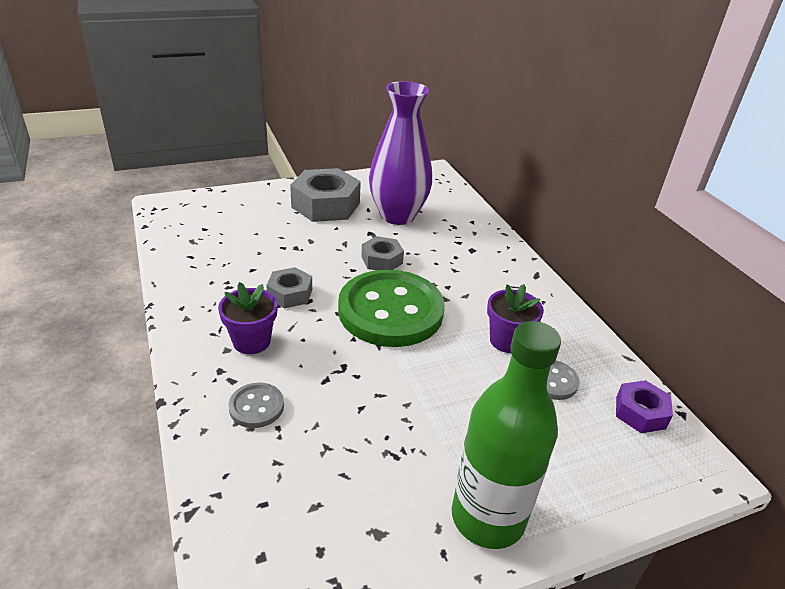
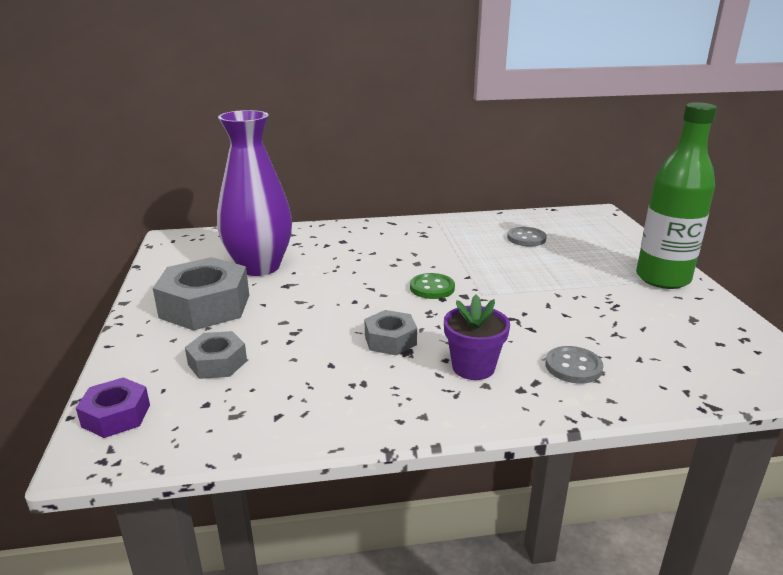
camera: 75 degrees left, 10 degrees down
green button [338,270,445,347] -> green button [410,273,455,299], size x0.42
grey nut [361,236,404,270] -> grey nut moved to [185,331,247,379]
purple flower pot [487,284,544,353] -> none
purple nut [616,380,673,433] -> purple nut moved to [76,377,150,438]

